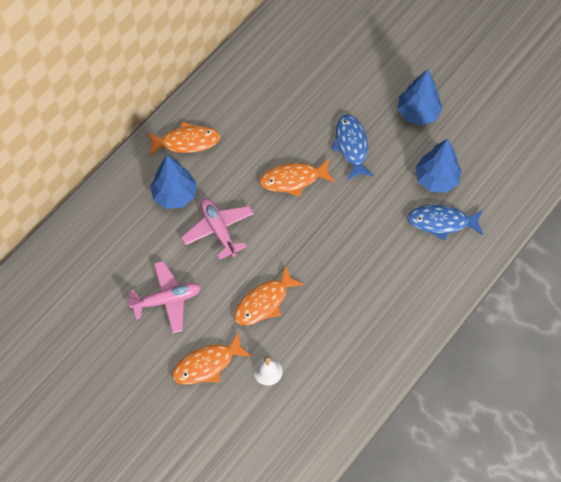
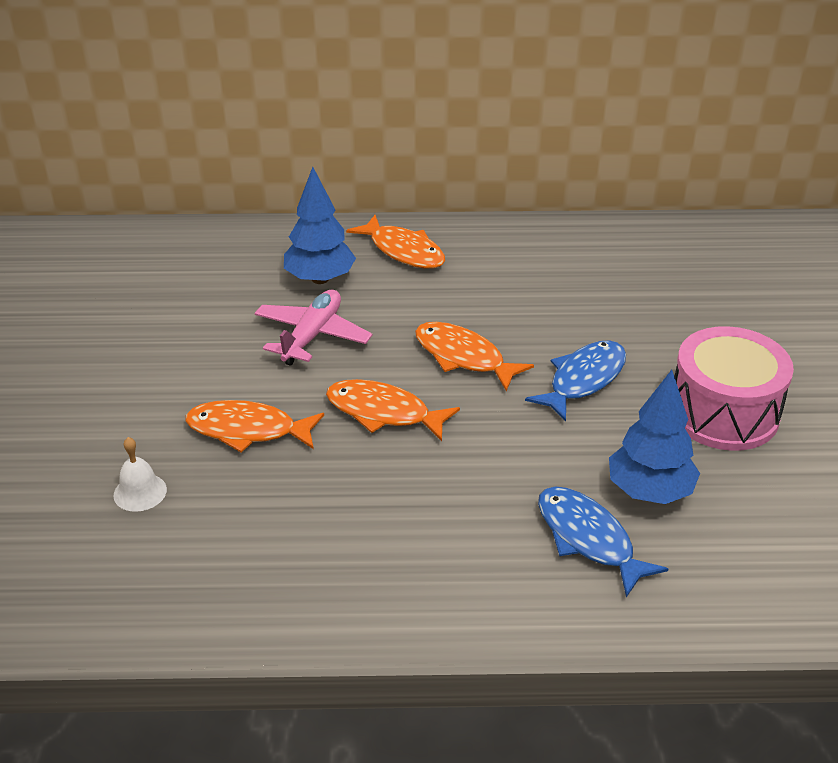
camera: 50 degrees right, 25 degrees down
pink plane [127,261,201,333] -> none
orange fish [172,332,251,385] -> orange fish moved to [326,379,460,441]
blue tree [397,69,443,125] -> pink drum [674,326,794,451]

